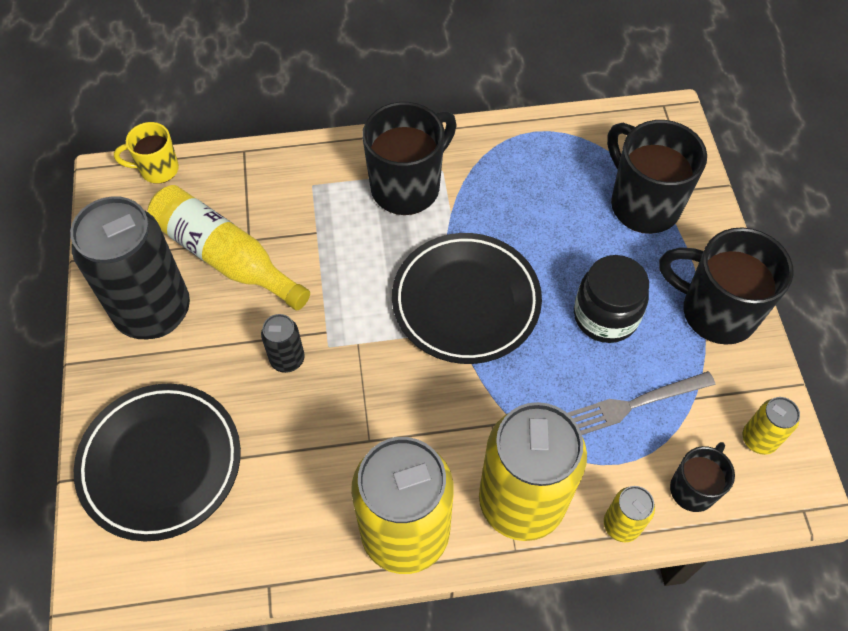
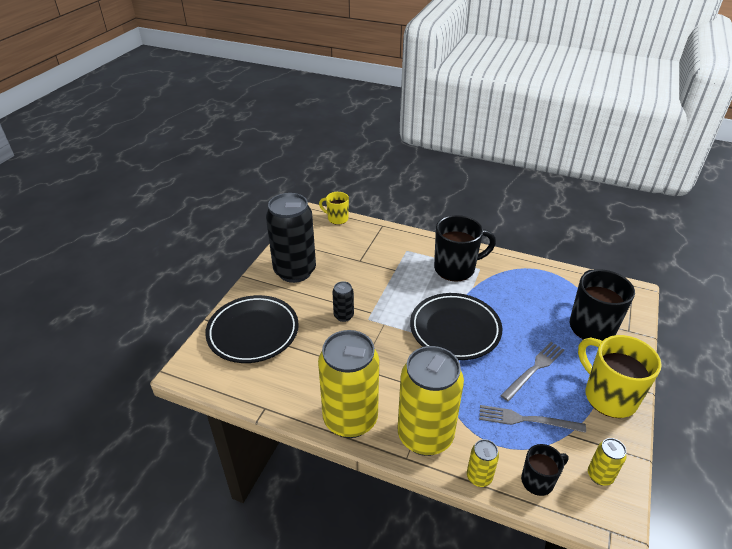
camera: 30 degrees right, 20 degrees down
yellow bottle [147,185,310,310] -> none
black jar [574,255,649,343] -> grey fork [500,342,564,401]
black mug [659,228,794,345] -> yellow mug [578,335,662,418]

